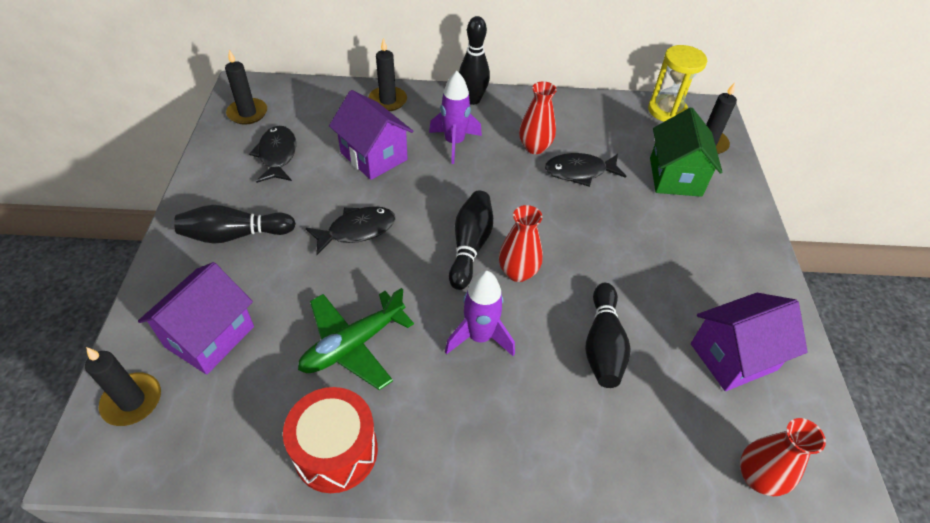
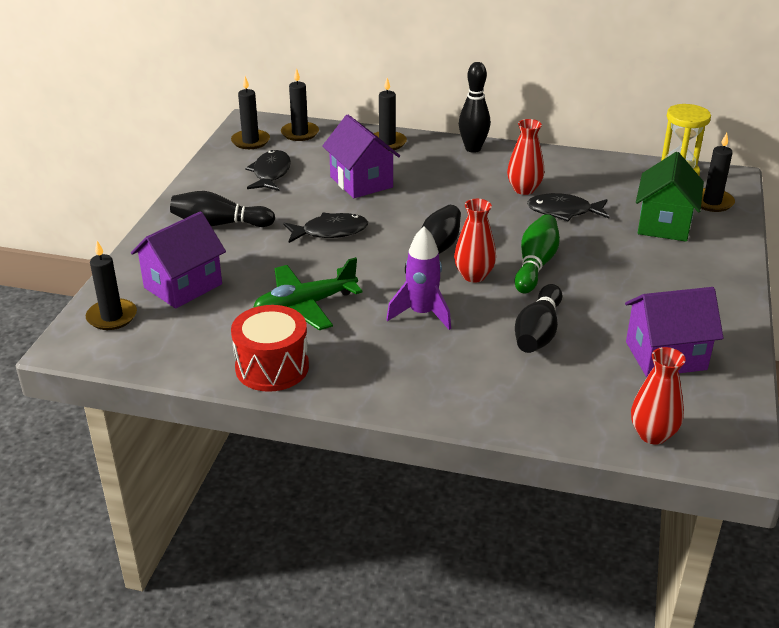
camera: 15 degrees right, 15 degrees down
purple rocket [429,71,482,164] -> none
none -> black candle [281,68,319,141]
none -> green bowling pin [515,214,560,293]

